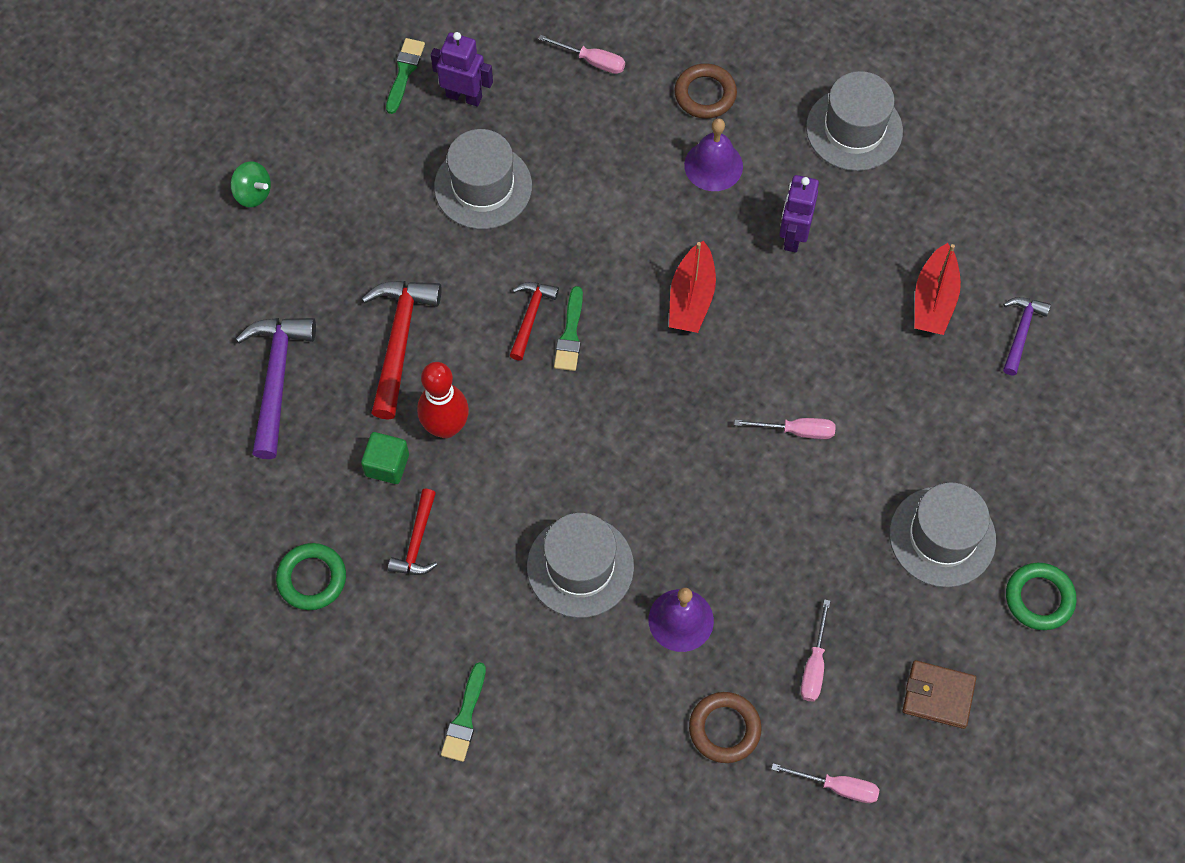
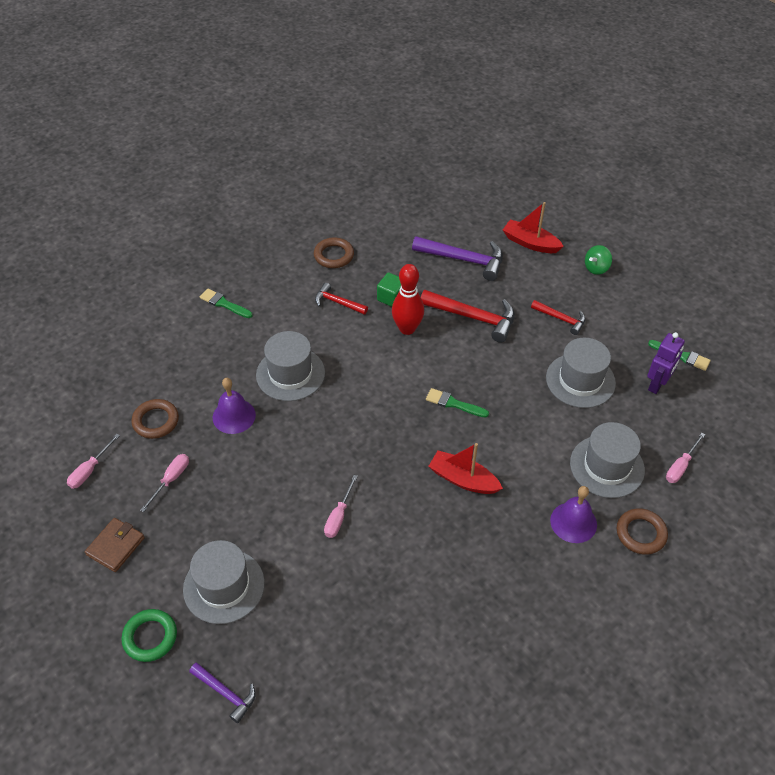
camera: 105 degrees right, 15 degrees down
green ring [276,543,346,610] -> brown ring [314,237,354,268]
red hammer [510,282,559,361] -> red hammer moved to [531,300,585,335]
purple robot [779,175,819,253] -> none
pink screwdriver [801,599,830,702] -> pink screwdriver turned 90 degrees clockwise [141,454,189,512]
grey hat [806,71,903,171] -> grey hat moved to [570,422,645,498]
red boat [915,243,961,335] -> red boat moved to [503,202,564,253]
purple hammer [1003,297,1051,375] -> purple hammer moved to [189,663,256,723]

